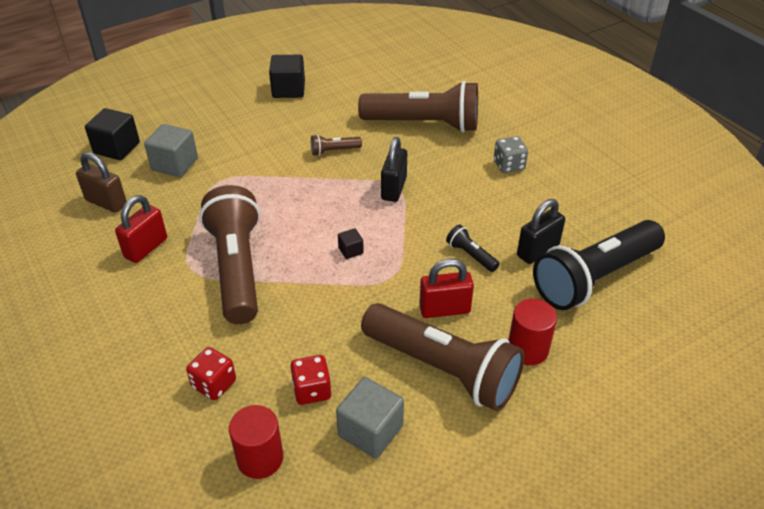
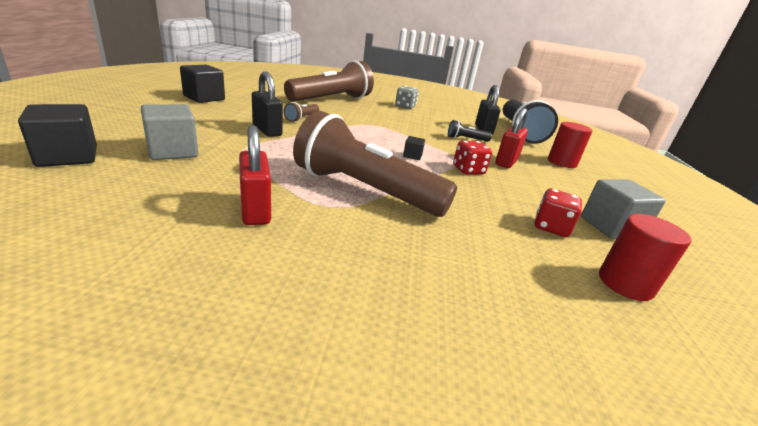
camera: 55 degrees left, 15 degrees down
brown padlock [76,152,126,213] -> none
red dice [186,347,236,400] -> red dice moved to [453,141,492,174]
brown flashlight [361,303,525,411] -> none
black padlock [381,137,407,202] -> black padlock moved to [252,72,283,137]

